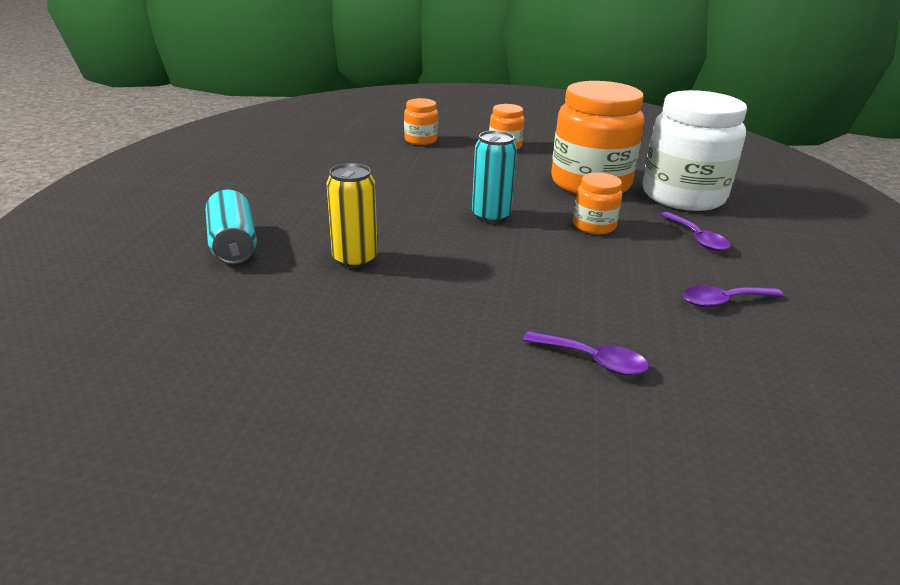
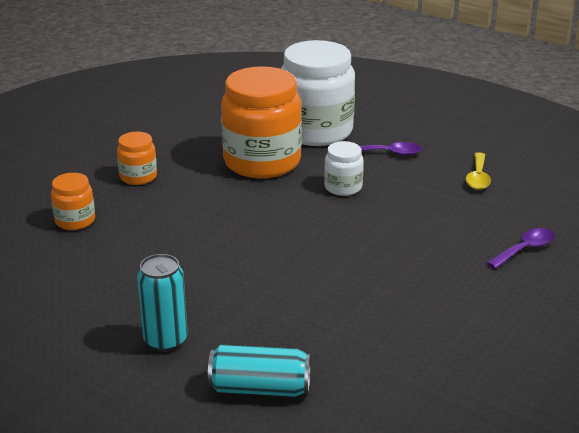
camera: 65 degrees left, 0 degrees up
yellow can [326,163,378,269] -> none
turquoise can [472,130,517,223] -> turquoise can moved to [137,254,188,352]
orange jar [573,173,622,235] -> white jar [324,141,364,196]
purple spoon [683,286,784,307] -> yellow spoon [466,152,491,190]

